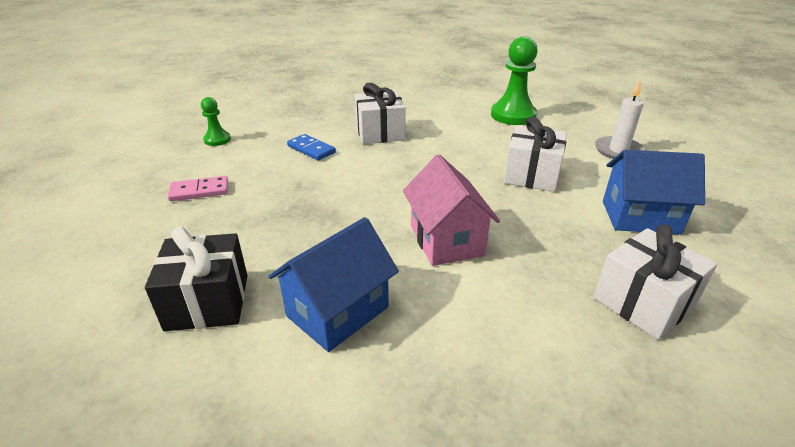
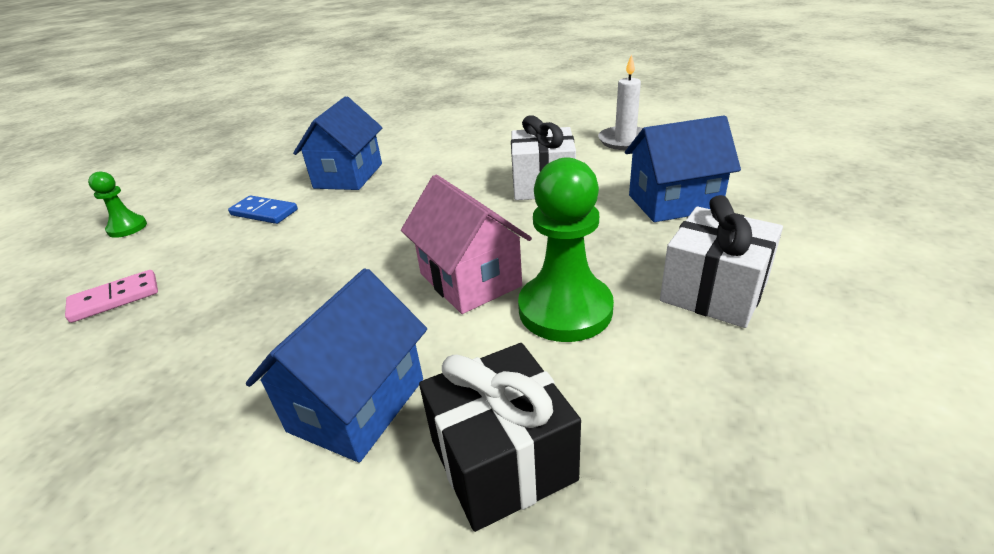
camera: 15 degrees left, 0 degrees up
black gift [145,227,248,331] -> black gift moved to [419,343,581,532]
white gift [355,83,406,144] -> blue house [293,96,383,190]
green pawn [491,36,538,125] -> green pawn moved to [518,157,614,342]

